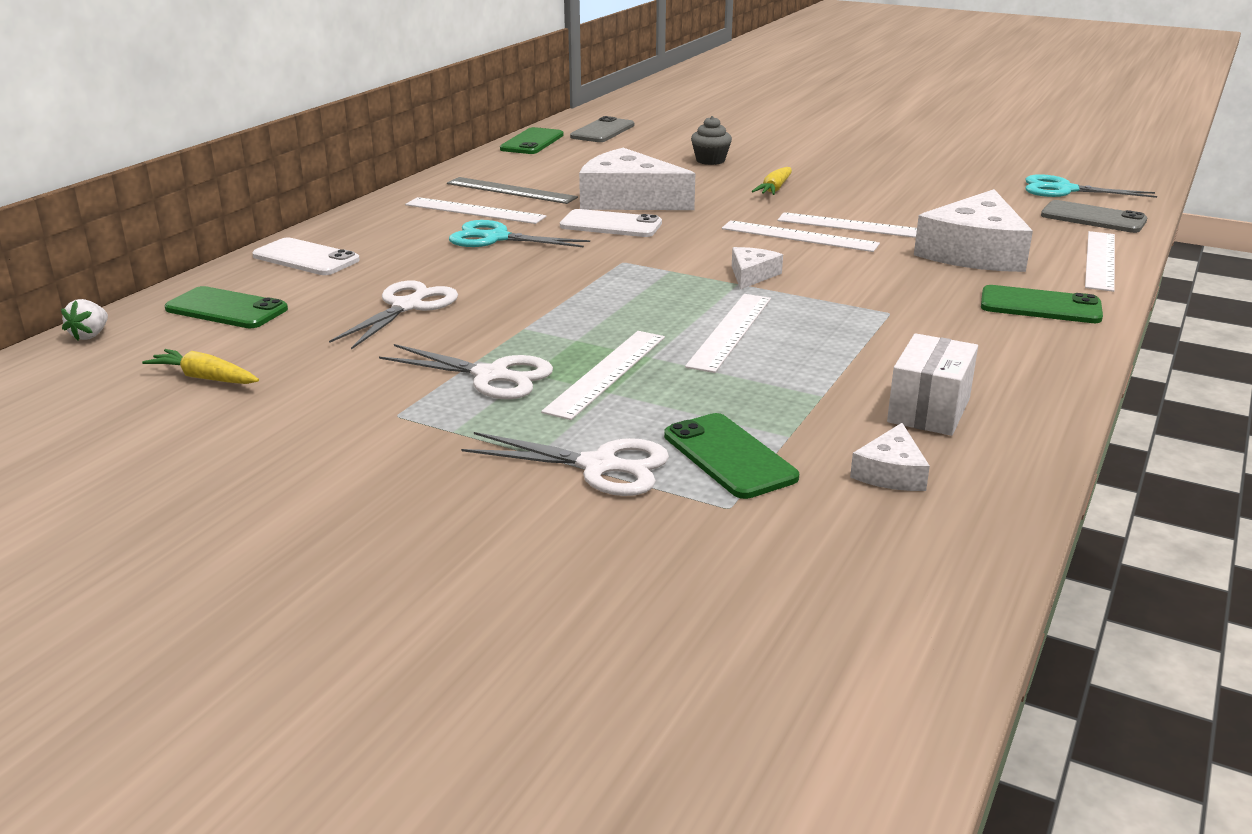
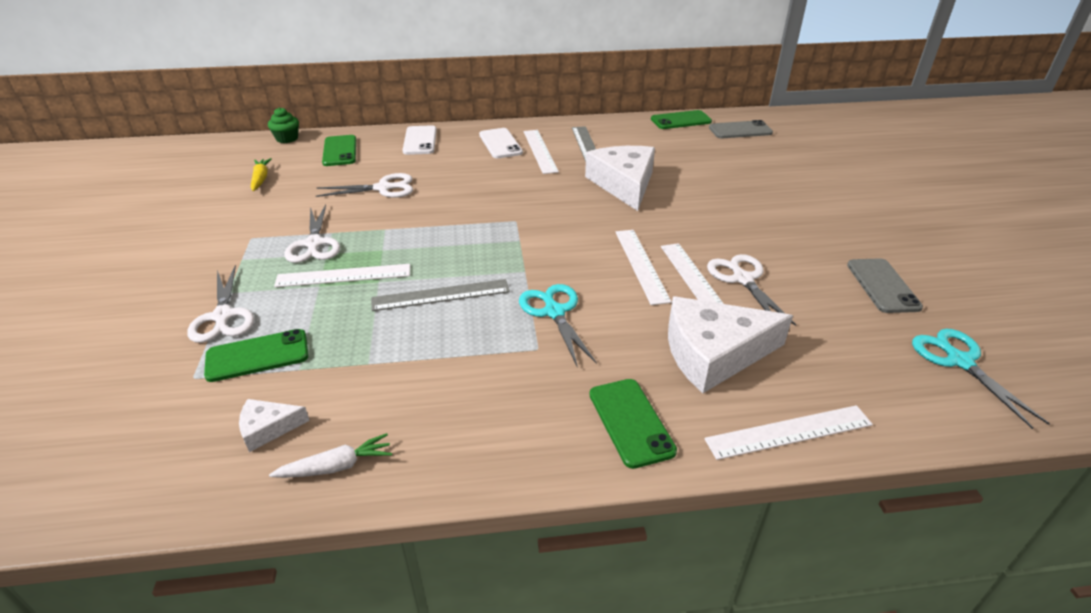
camera: 55 degrees right, 10 degrees up
white strawberry [61,299,108,341] -> green cupcake [268,107,299,143]
turquoise scissors [449,220,590,248] -> turquoise scissors moved to [519,284,597,367]
white phone [560,209,662,237] -> white phone moved to [479,128,523,158]
green phone [664,413,799,499] -> green phone turned 45 degrees clockwise [204,329,309,382]
white ruler [685,294,771,373] -> grey ruler [371,279,510,311]
grey cupcake [691,116,732,165] -> none
white cheese [732,247,783,290] -> none
yellow carrot [752,167,792,195] -> none
white box [887,333,978,436] -> none
grey phone [1041,200,1147,233] -> grey phone moved to [847,258,923,313]
none -> white carrot [269,433,392,478]
none -> white scissors [707,254,796,326]

